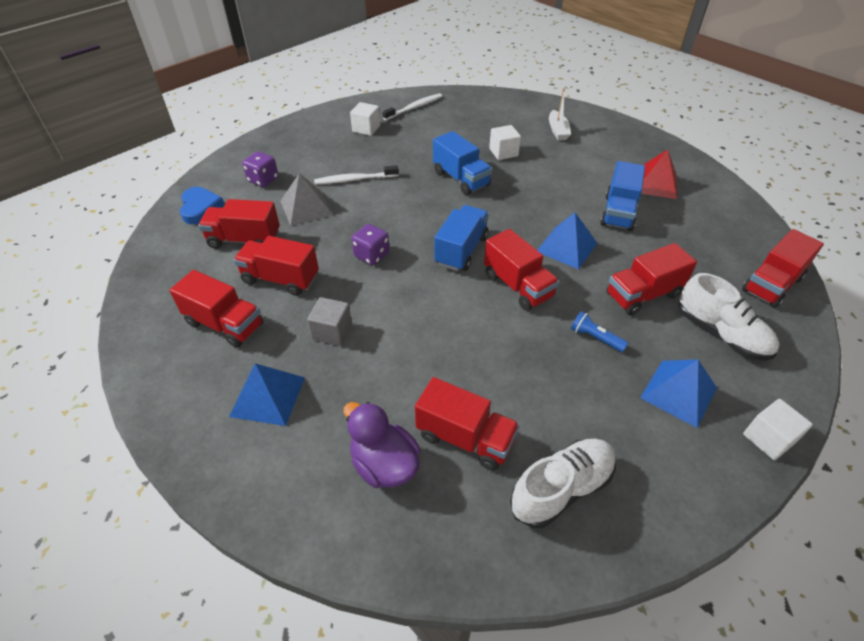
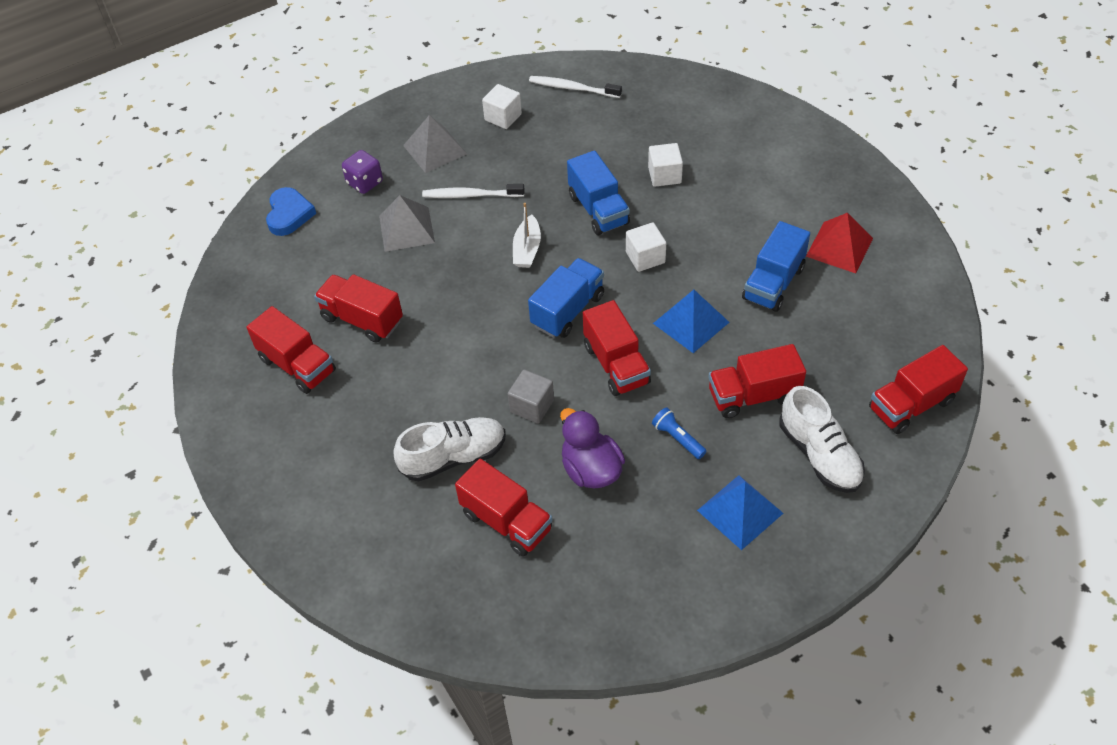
camera: 15 degrees right, 5 degrees up
red truck [198,199,280,249] -> none
blue pyramid [229,363,305,426] -> none
grey cube [307,297,352,346] -> grey cube moved to [508,369,554,424]
purple duck [344,402,420,488] -> purple duck moved to [560,408,625,489]
purple dice [351,224,390,265] -> none
white toothbrush [382,93,442,120] -> white toothbrush turned 135 degrees counterclockwise [529,76,622,98]
white shoe [510,439,616,528] -> white shoe moved to [393,417,506,481]
white boat [549,88,571,140] -> white boat moved to [513,203,541,268]
white cube [743,399,813,460] -> white cube moved to [626,222,666,272]
none -> grey pyramid [403,115,467,173]

